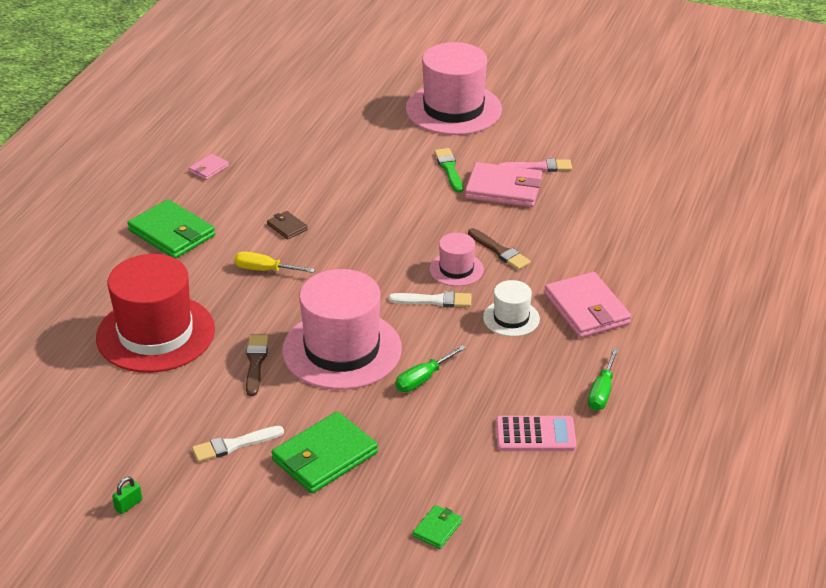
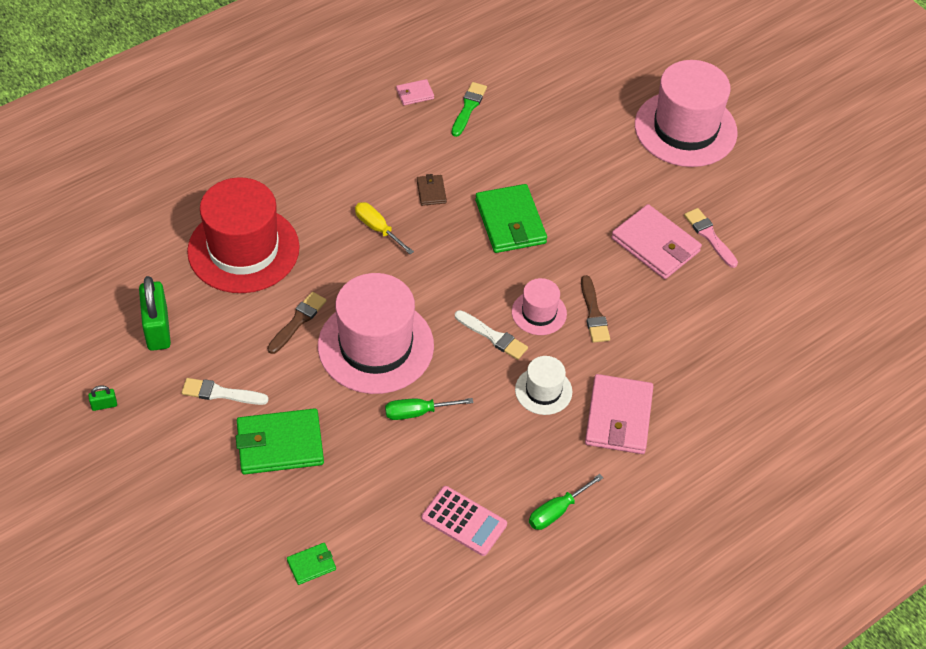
camera: 30 degrees right, 15 degrees up
green wallet [127,199,215,259] -> green wallet moved to [475,184,547,253]
green brush [434,148,463,193] -> green brush moved to [451,82,487,137]
pink brush [498,159,572,172] -> pink brush turned 150 degrees counterclockwise [684,208,738,268]
none -> green padlock [139,276,171,351]

